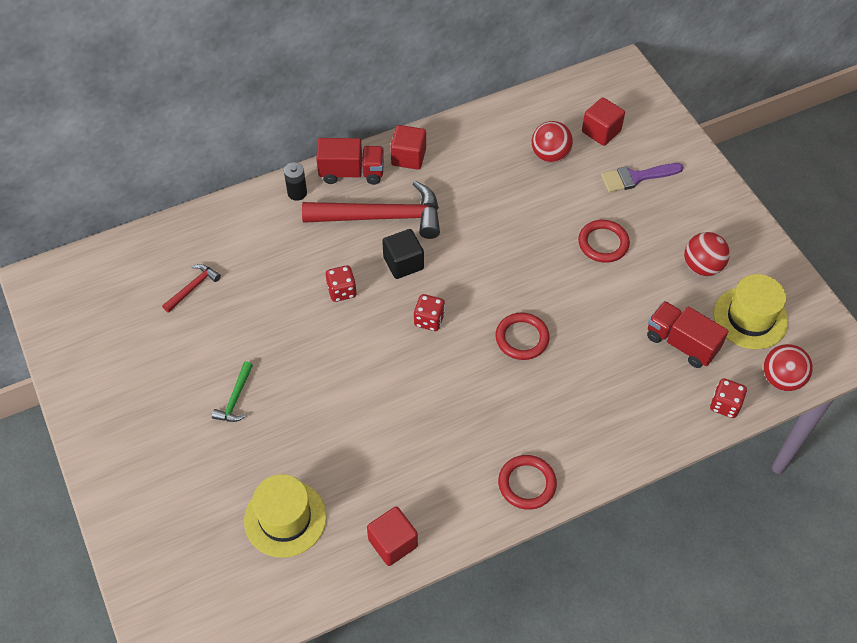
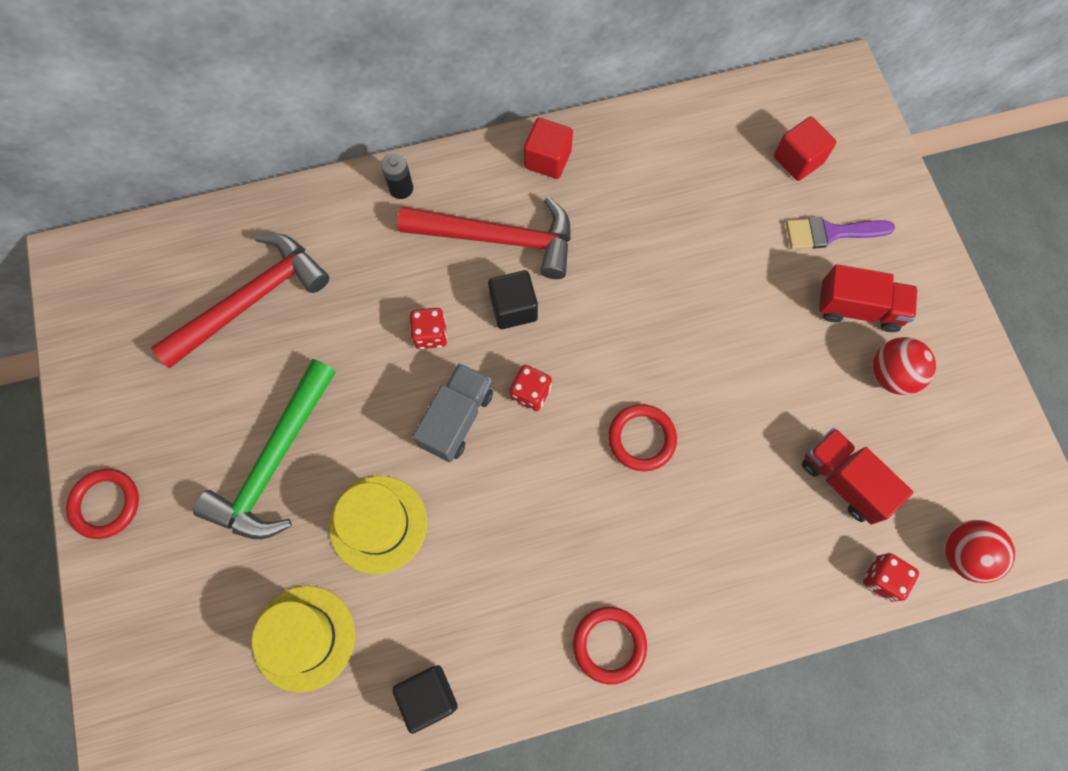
camera: 10 degrees right, 15 degrees up
red hammer [162,264,221,313] -> red hammer [151,233,329,368], size x2.23
green hammer [212,361,253,422] -> green hammer [193,359,336,539], size x2.23
red truck [316,138,384,185] -> red truck moved to [819,264,918,332]
red cube [367,506,418,566] -> black cube [392,665,458,734]
red ball [532,121,573,163] -> none
red ring [578,220,630,263] -> red ring moved to [66,469,139,539]
yellow hat [713,274,788,349] -> yellow hat moved to [329,476,427,574]
none -> grey truck [412,363,493,462]

